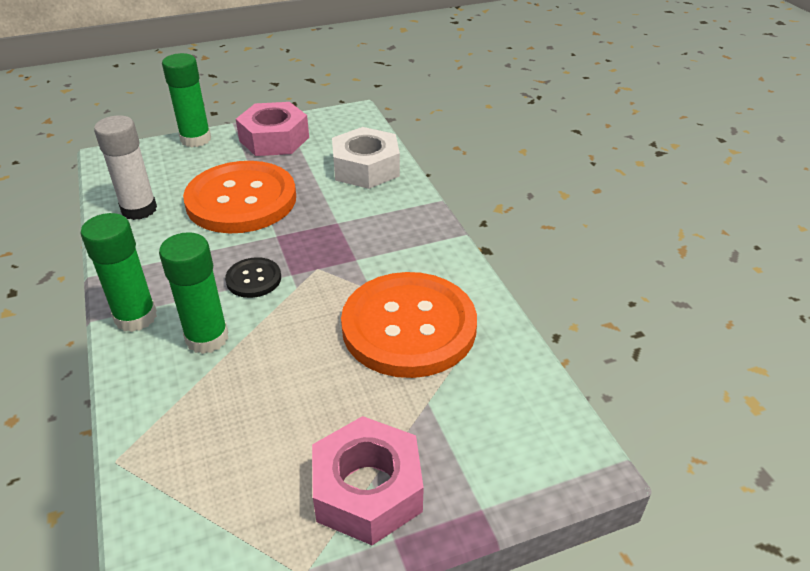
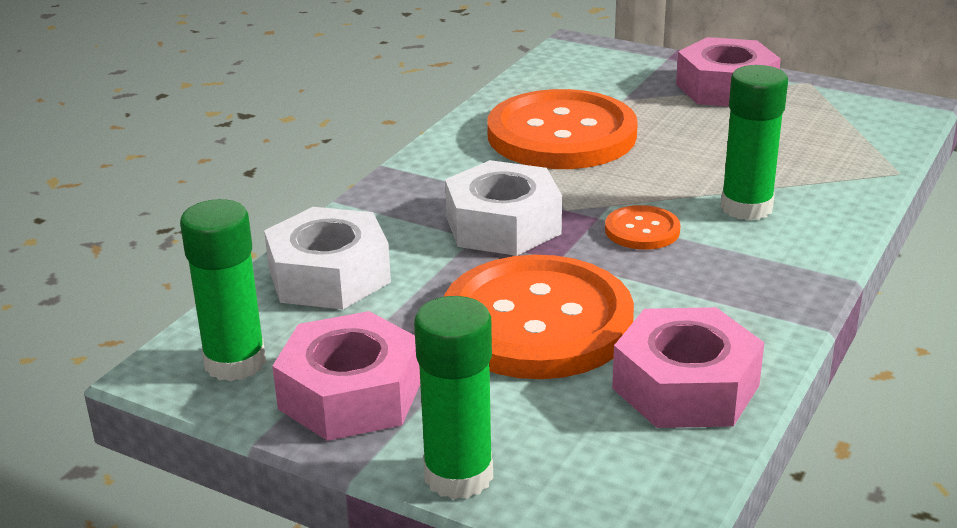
camera: 130 degrees left, 10 degrees down
green glue stick [80,213,157,332] -> green glue stick moved to [180,199,266,382]
white glue stick [94,115,157,220] -> pink nut [612,307,764,428]
black button [225,257,281,298] -> orange button [605,205,681,250]
none -> white nut [445,160,562,256]

